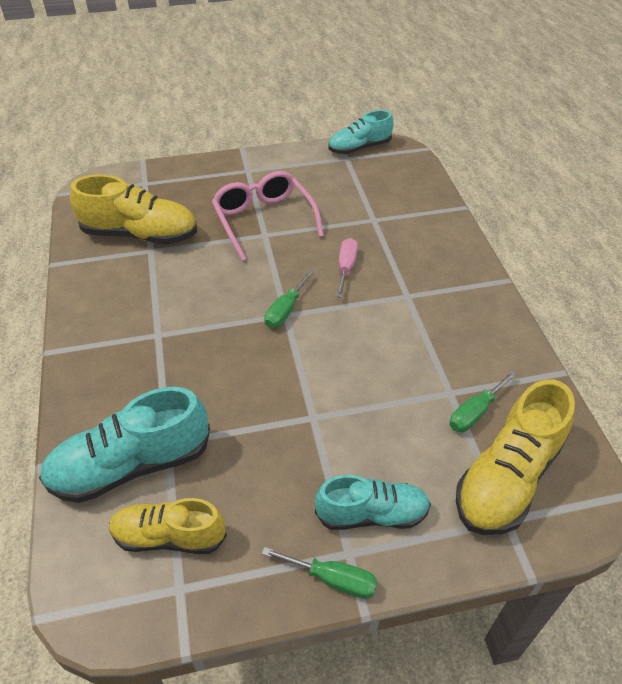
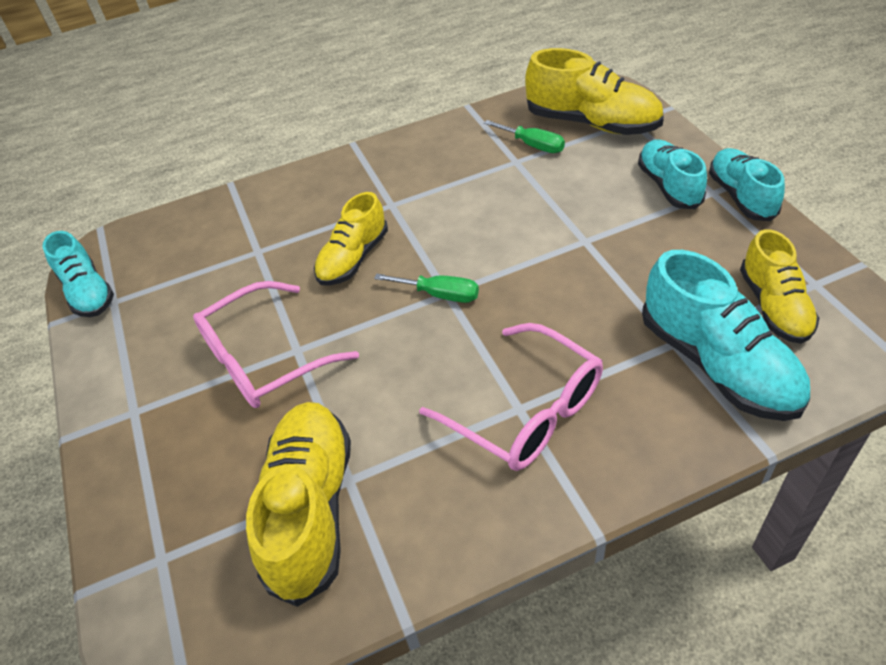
camera: 95 degrees left, 0 degrees up
green screwdriver [262,547,377,599] -> turquoise shoe [709,148,785,221]
pink screwdriver [336,238,358,298] -> yellow shoe [314,192,388,286]
none -> pink glasses [419,323,603,471]

